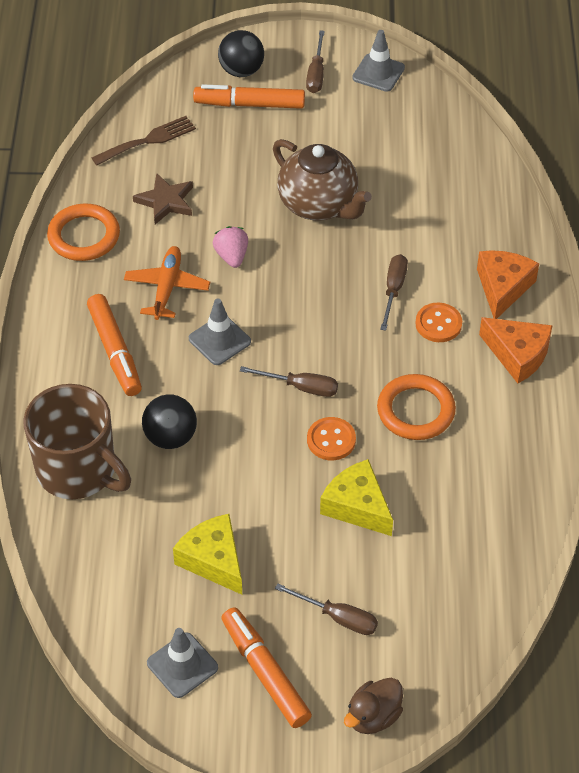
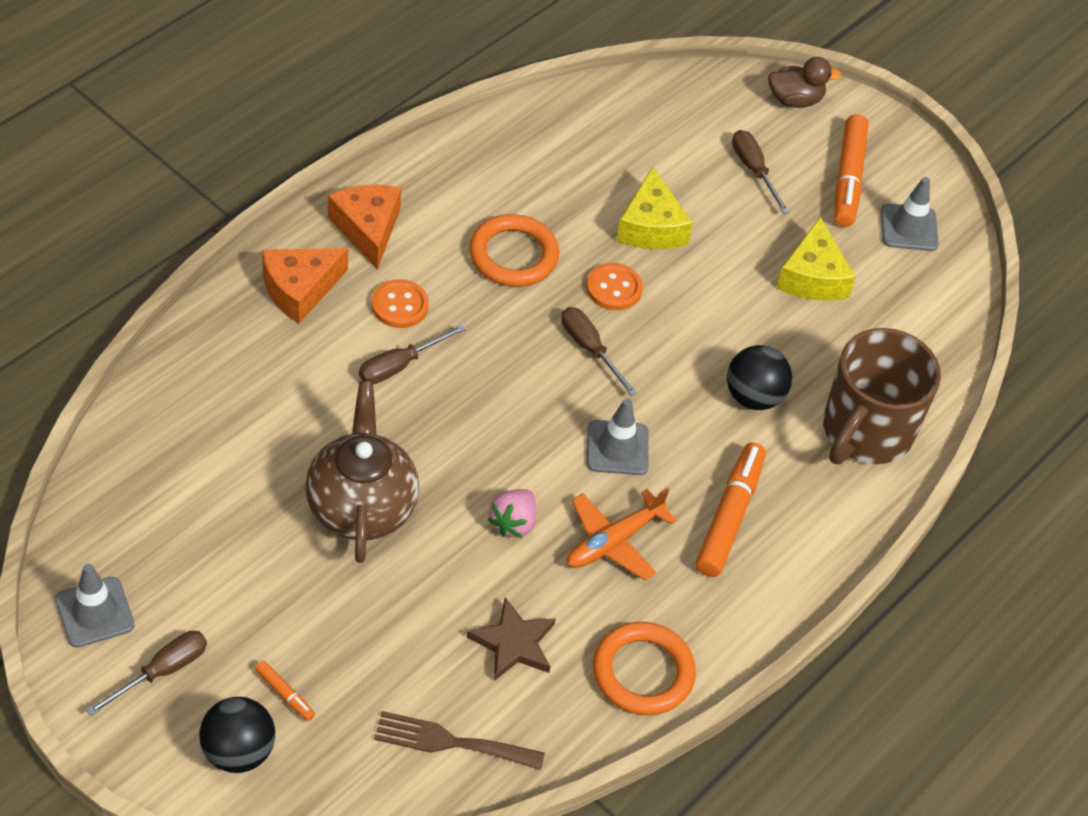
camera: 145 degrees left, 0 degrees up
brown mug [23,384,131,499] -> brown mug turned 135 degrees counterclockwise [823,328,941,464]
orange marker [193,84,305,109] -> orange marker [255,661,315,721], size x0.46

